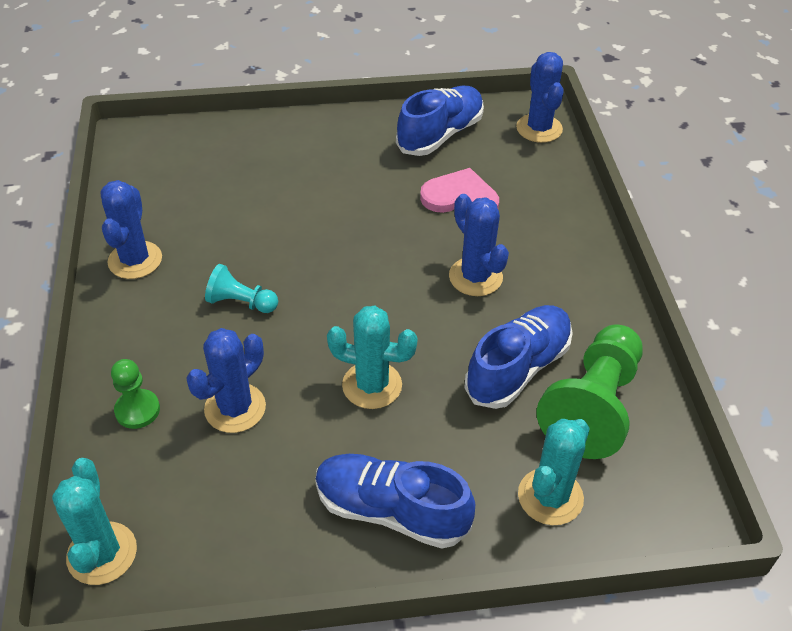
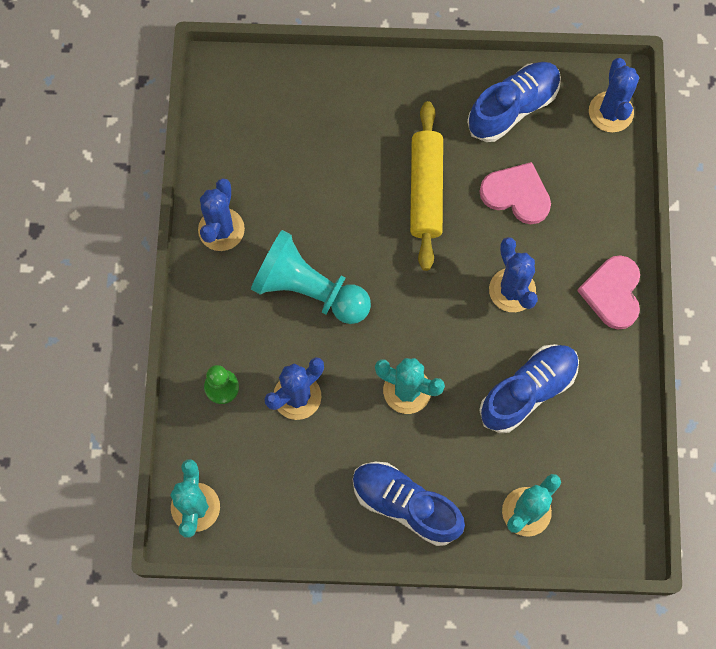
camera: 10 degrees right, 25 degrees up
turquoise pawn [205,264,278,313] -> turquoise pawn [251,230,371,324], size x1.97
green pawn [536,325,643,459] -> none
none -> yellow rolling pin [410,101,443,271]
none -> pink heart [577,255,640,330]

